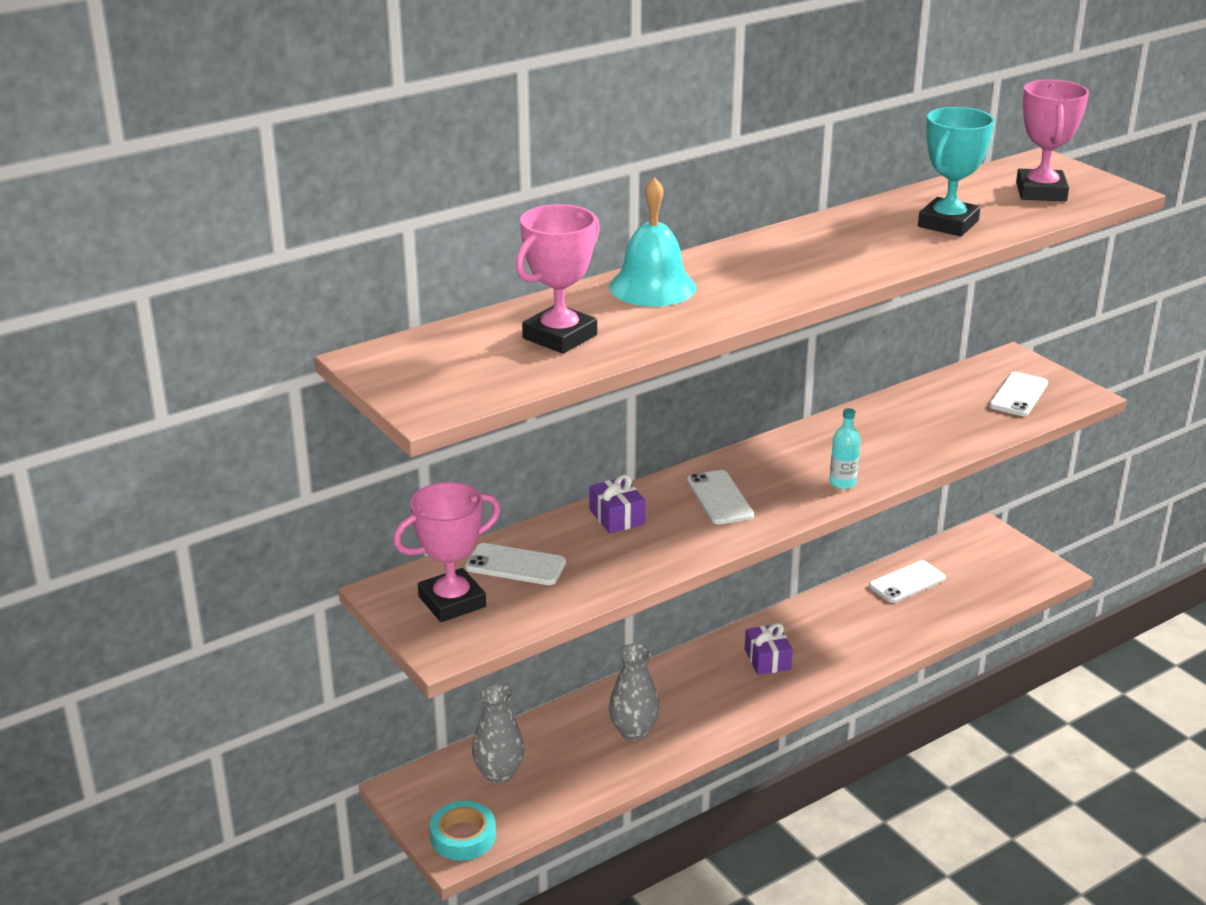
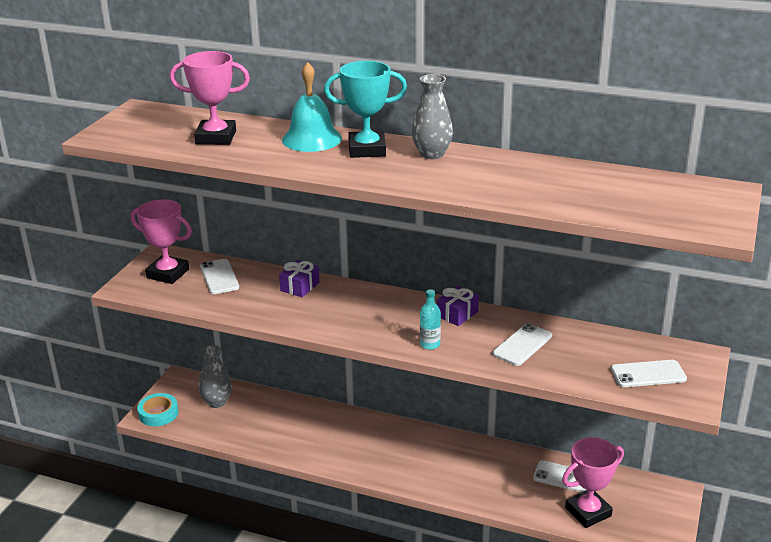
camera: 55 degrees right, 0 degrees up
grey vase [609,644,660,741] -> grey vase moved to [412,74,453,159]
white phone [687,470,754,525] -> white phone moved to [493,323,552,366]
purple gift [745,623,793,675] -> purple gift moved to [437,286,479,326]
turquoise trophy [918,107,994,236] -> turquoise trophy moved to [324,61,407,158]
pink trophy [1016,80,1089,201] -> pink trophy moved to [562,437,624,528]

